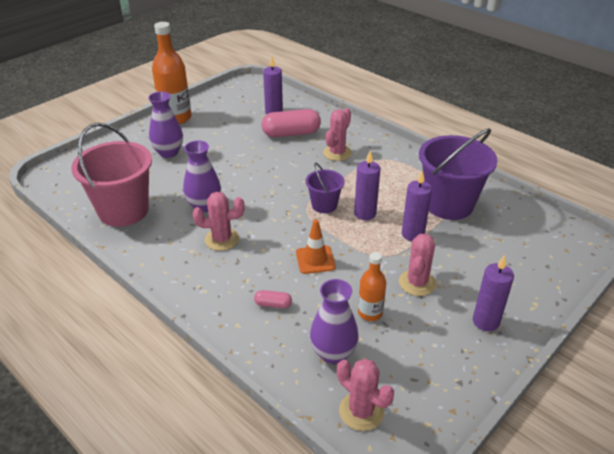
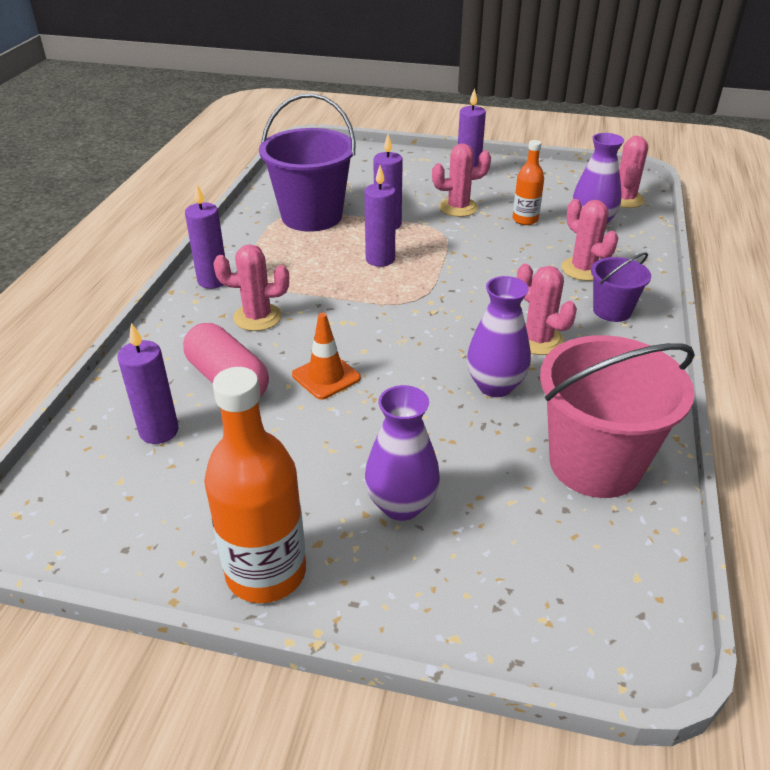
camera: 120 degrees left, 0 degrees up
pink capsule [254,290,292,308] -> pink cactus [561,199,618,281]
orange traffic cone [296,219,336,274] -> orange traffic cone moved to [292,313,361,400]
purple bucket [306,163,345,213] -> purple bucket moved to [591,252,651,322]
none -> purple candle [185,185,225,289]

